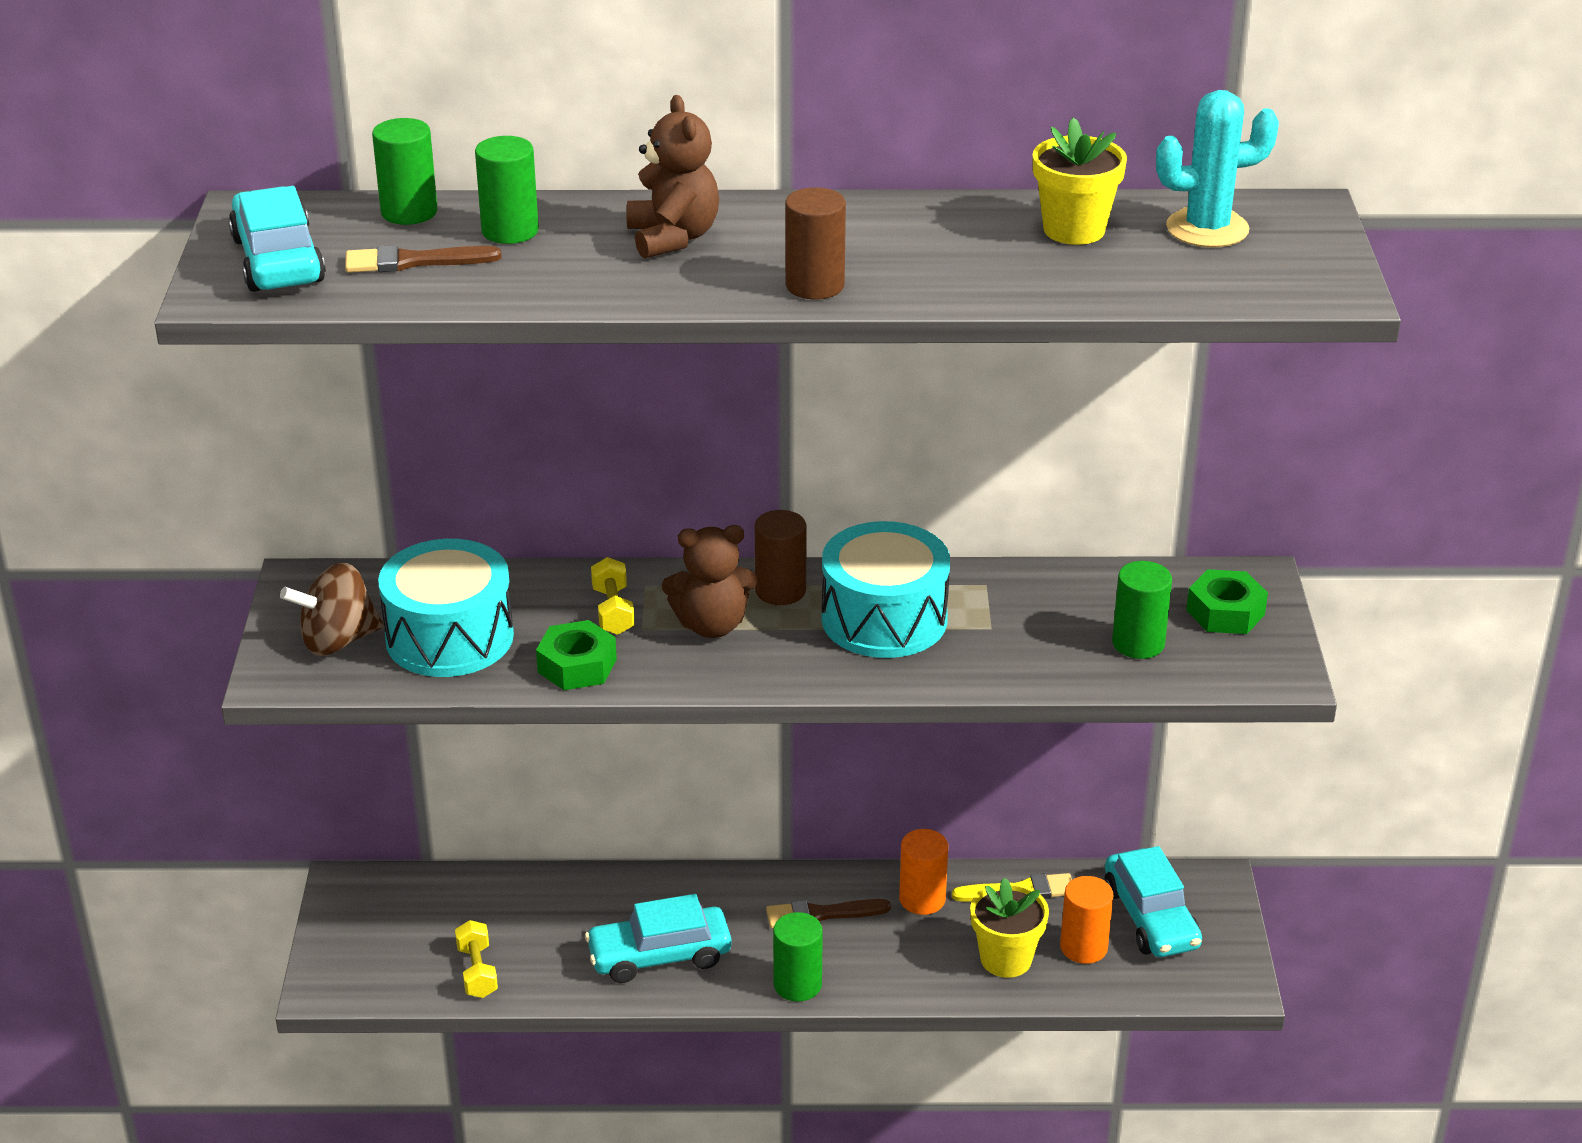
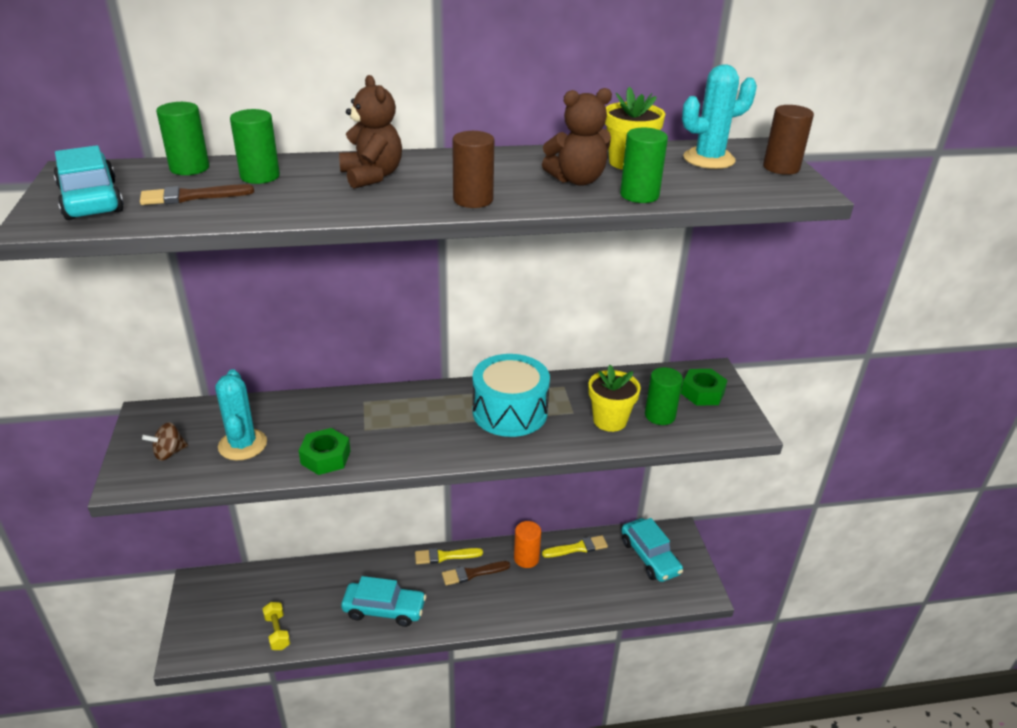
camera: 10 degrees left, 0 degrees up
brown spinning top [280,563,383,656] -> brown spinning top [142,422,188,461], size x0.63
turquoise drum [378,539,514,677] -> turquoise cactus [215,369,267,460]
turquoise car [585,894,731,983] -> turquoise car turned 150 degrees counterclockwise [341,576,426,627]
yellow dumbbell [591,557,635,635] -> none
brown teddy bear [662,525,758,638] -> brown teddy bear moved to [542,88,612,186]
brown cylinder [755,510,807,605] -> brown cylinder moved to [763,105,814,175]
green cylinder [773,912,823,1002] -> green cylinder moved to [620,128,668,203]
yellow flower pot [970,878,1049,978] -> yellow flower pot moved to [588,365,641,432]
orange cylinder [1060,876,1113,964] -> none
none -> yellow brush [415,548,483,564]

